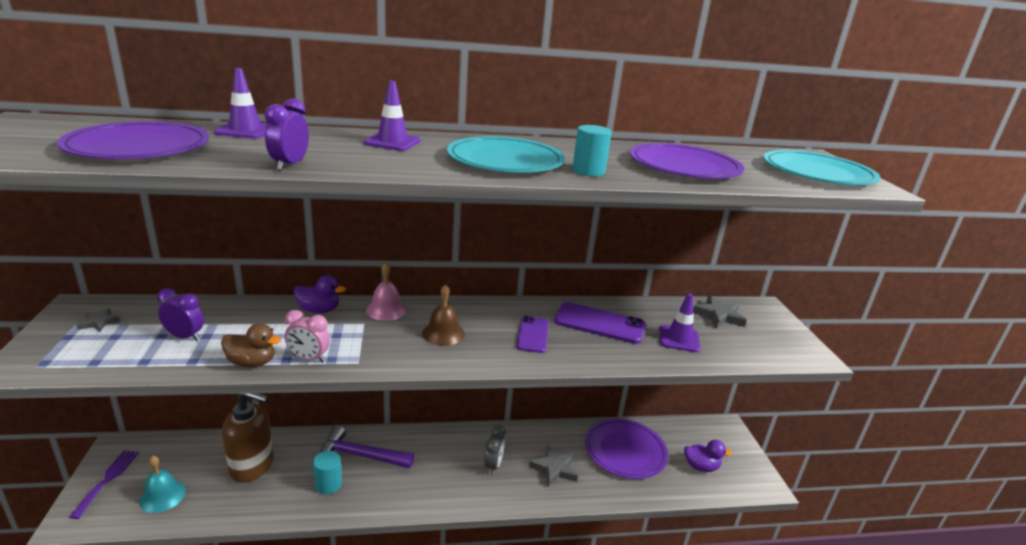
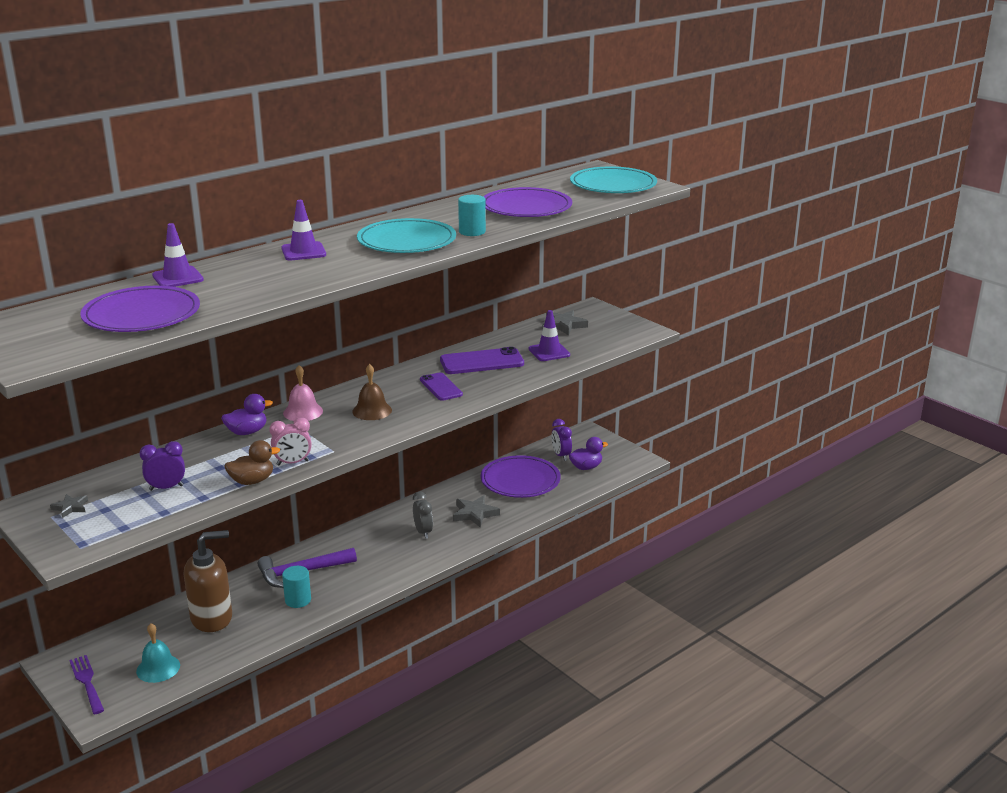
camera: 30 degrees left, 0 degrees up
purple clock [264,98,309,170] -> purple clock moved to [551,419,572,461]

